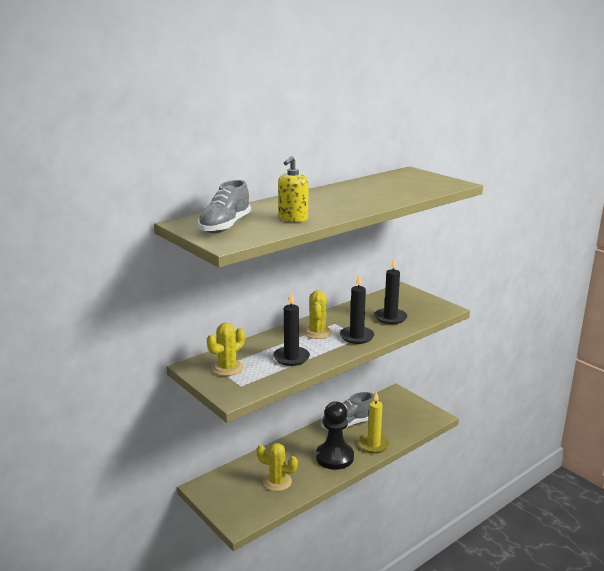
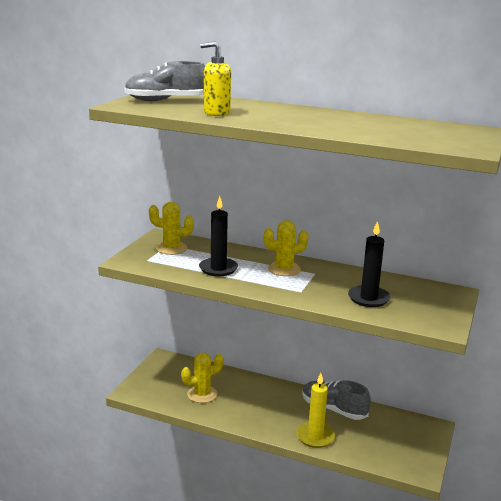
camera: 60 degrees right, 0 degrees up
yellow cactus [256,443,298,491] -> yellow cactus turned 75 degrees clockwise [181,353,224,403]
black pawn [316,401,354,470] -> none
black candle [340,275,374,344] -> none

